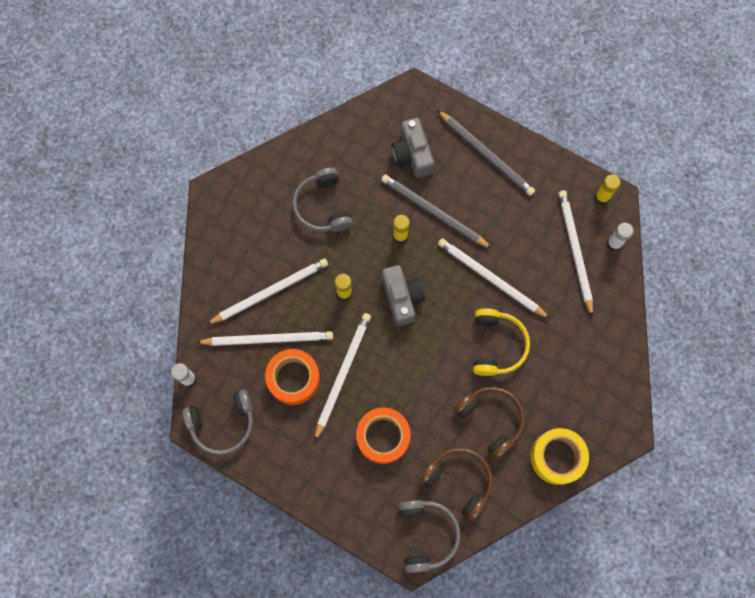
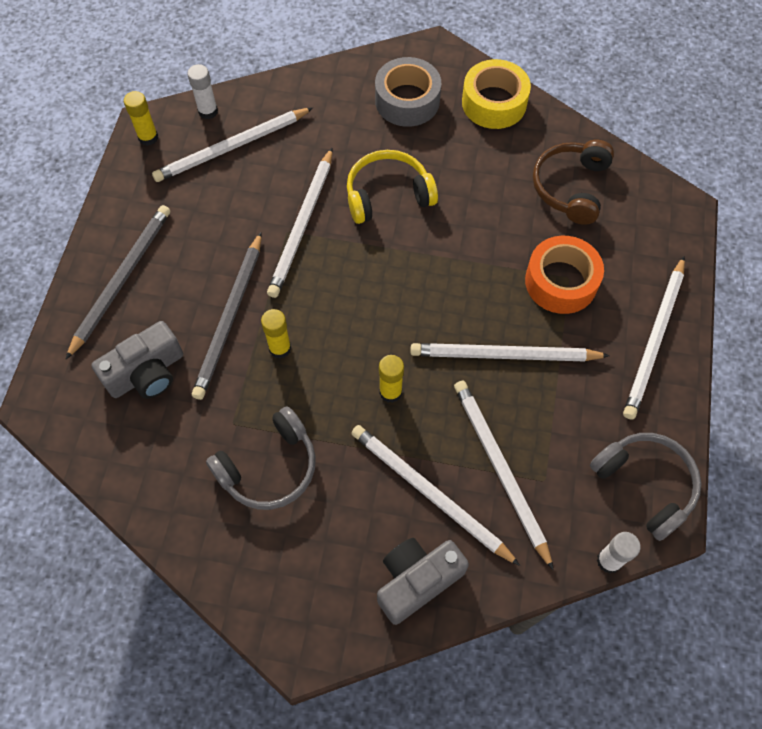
camera: 110 degrees left, 10 degrees down
orange tape [265,349,320,405] -> none
grey camera [382,265,425,326] -> grey camera moved to [377,538,469,625]
grey headphones [398,500,460,573] -> none
brown headphones [453,387,525,459] -> none
none -> grey tape [375,57,441,127]
none -> white pencil [623,256,685,419]

